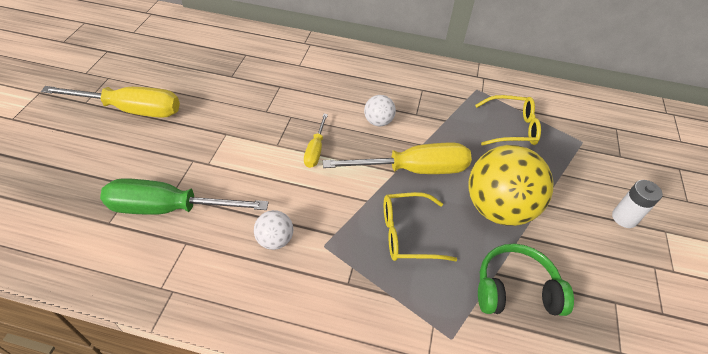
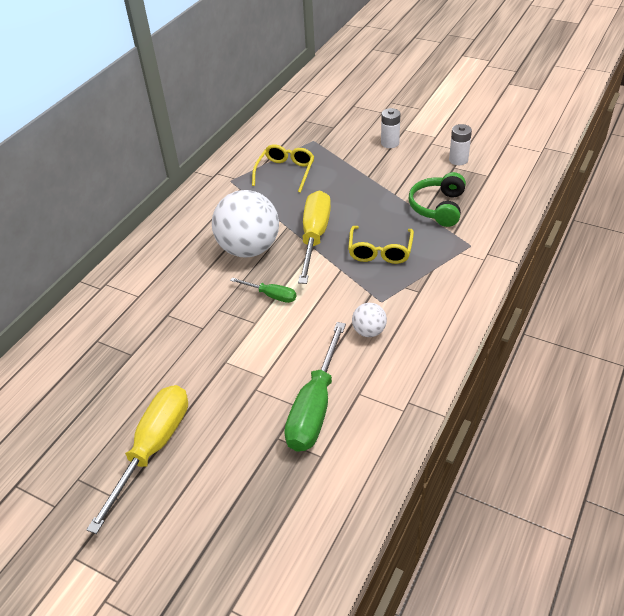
camera: 70 degrees left, 5 degrees down
yellow screwdriver [304,114,328,168] -> green screwdriver [230,278,296,303]
white ball [364,95,396,126] -> white ball [212,190,279,257], size x2.15
yellow ball [468,145,553,226] -> none
none -> white battery [449,124,472,165]

